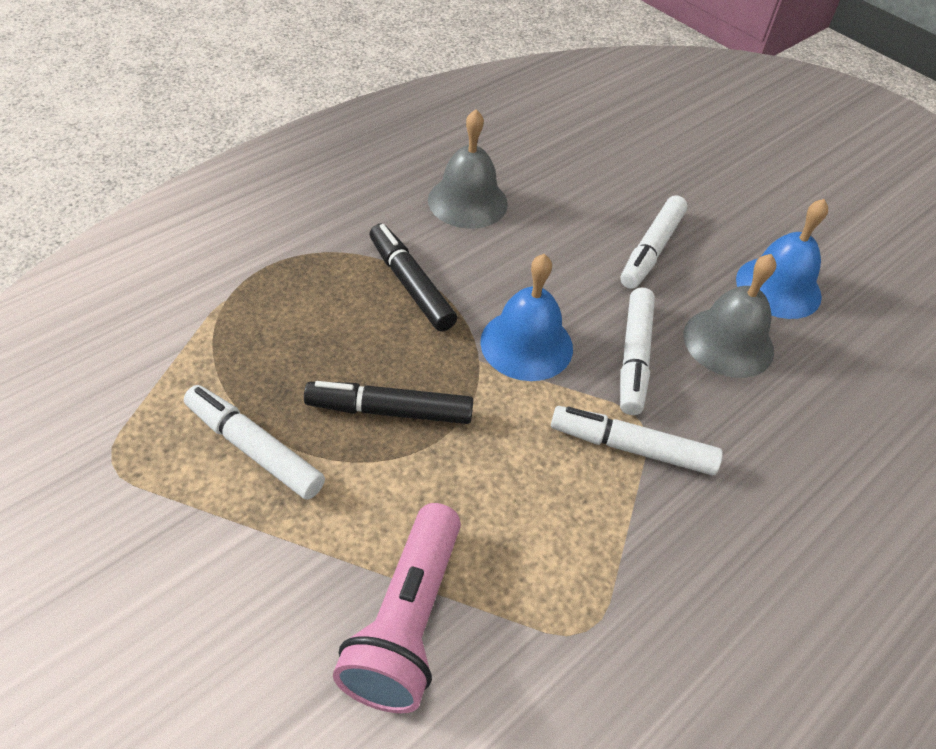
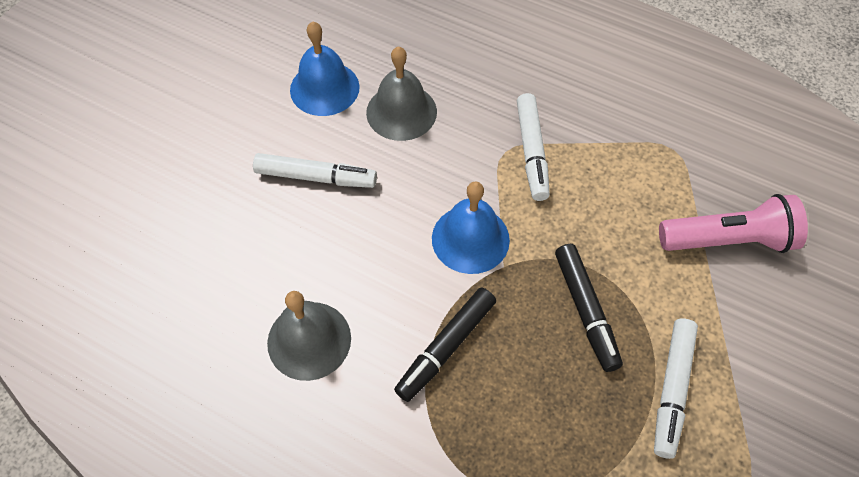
camera: 105 degrees left, 10 degrees up
white marker [620,288,655,415] -> none

